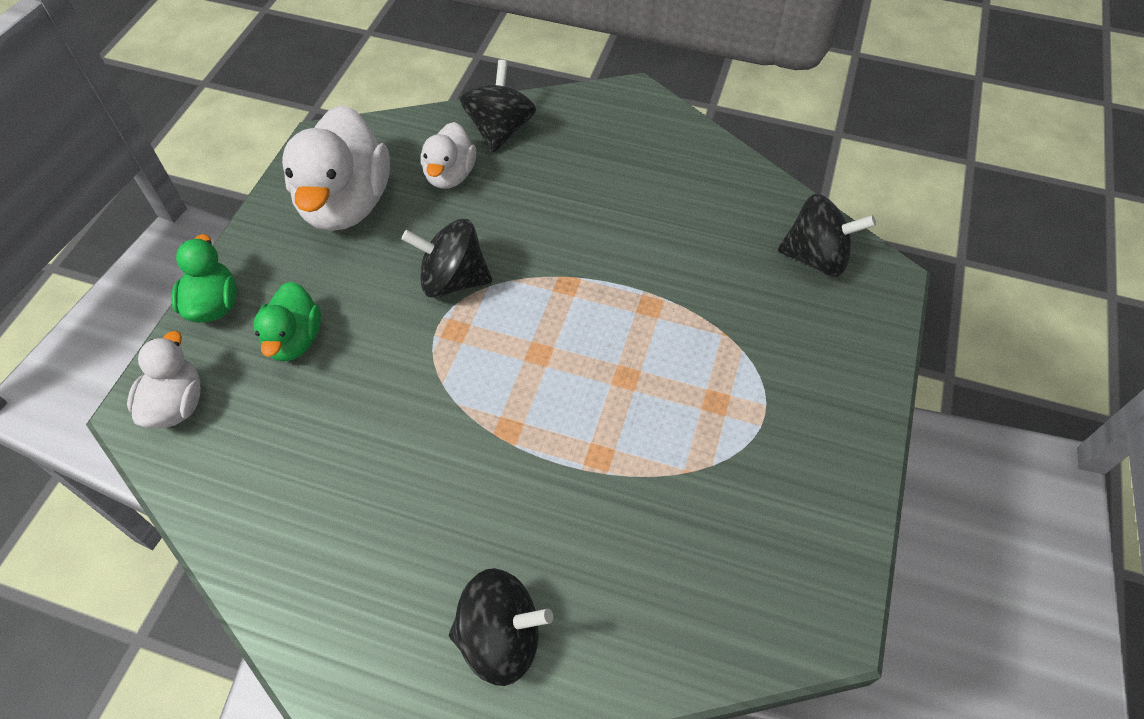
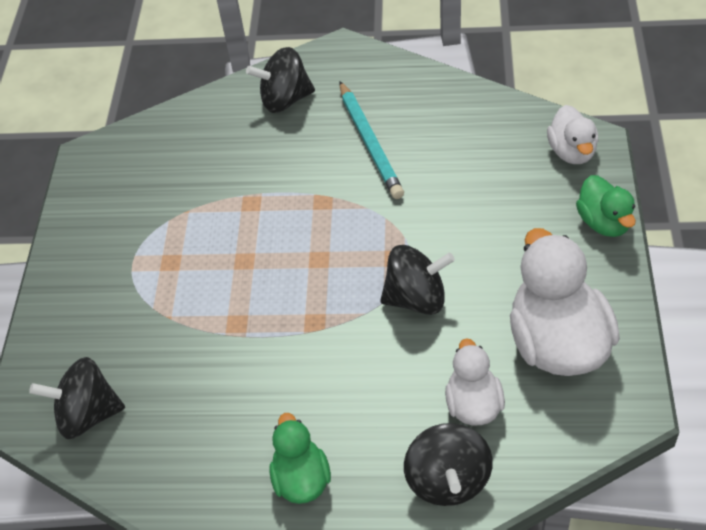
camera: 170 degrees right, 5 degrees down
green duck [253,282,321,362] -> green duck moved to [269,413,331,504]
none -> turquoise pencil [340,81,404,199]

